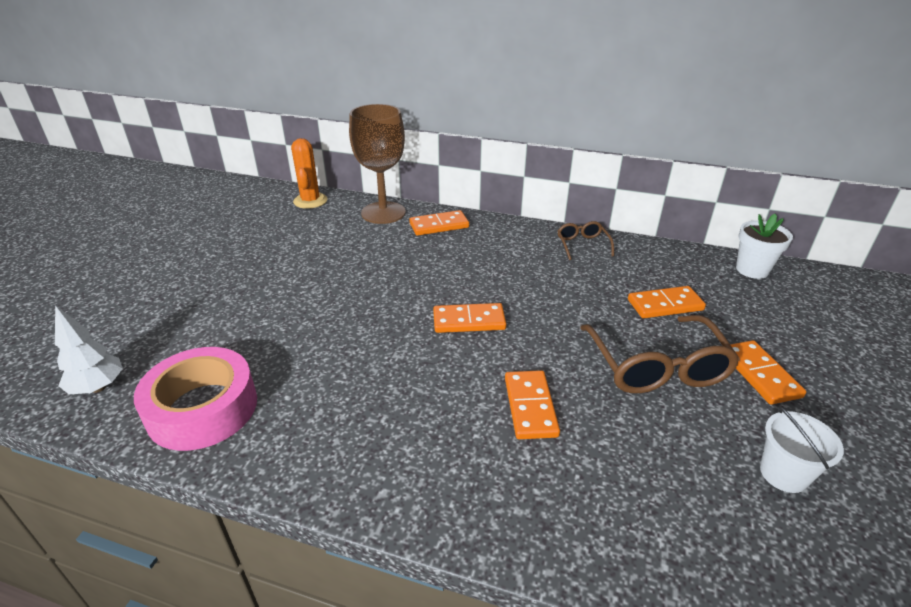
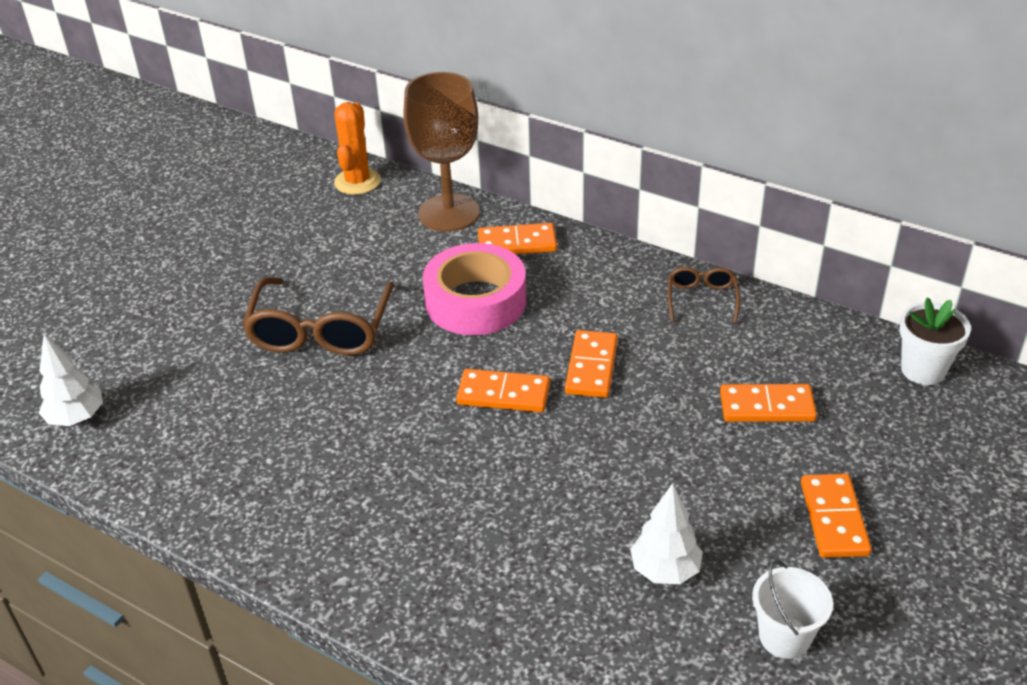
camera: 15 degrees right, 5 degrees up
pink tape [134,347,257,451] -> pink tape moved to [423,243,526,335]
orange domino [505,370,560,439] -> orange domino moved to [565,330,618,398]
brown glasses [580,315,740,393] -> brown glasses moved to [242,277,395,355]
none -> white tree [630,483,703,584]

